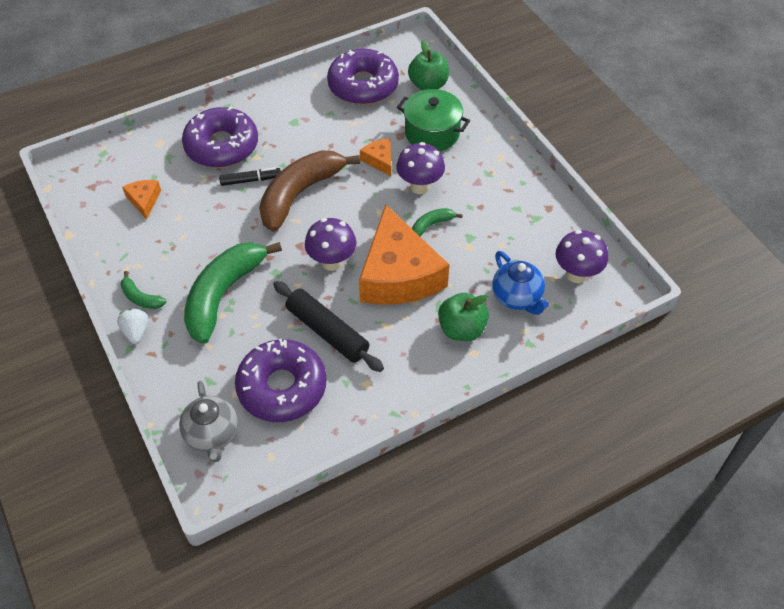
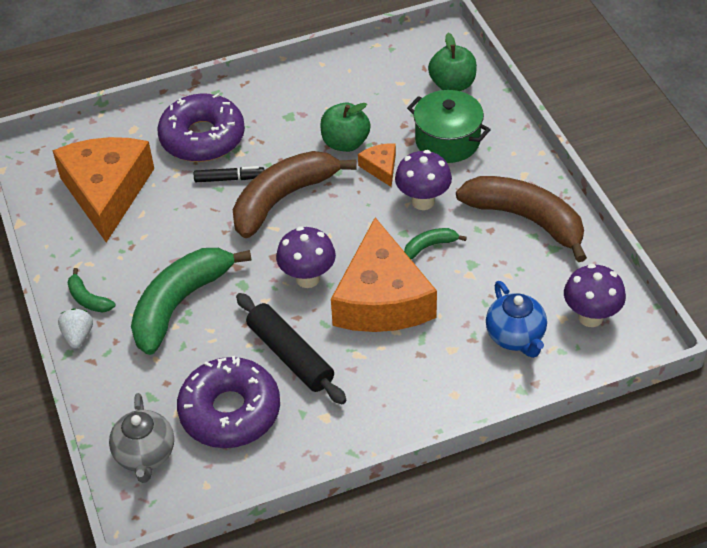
camera: 10 degrees right, 5 degrees down
orange cheese [122,180,161,219] -> orange cheese [52,137,154,243], size x2.35
purple donut [327,49,399,105] -> none
green apple [438,293,489,341] -> green apple moved to [320,103,371,152]
none -> brown banana [456,176,587,262]

